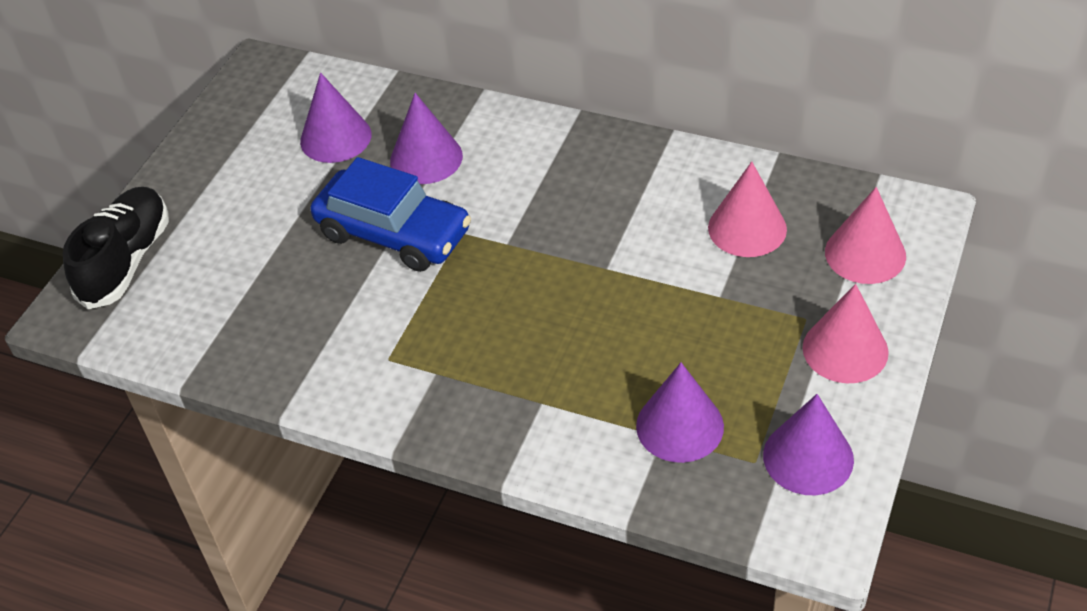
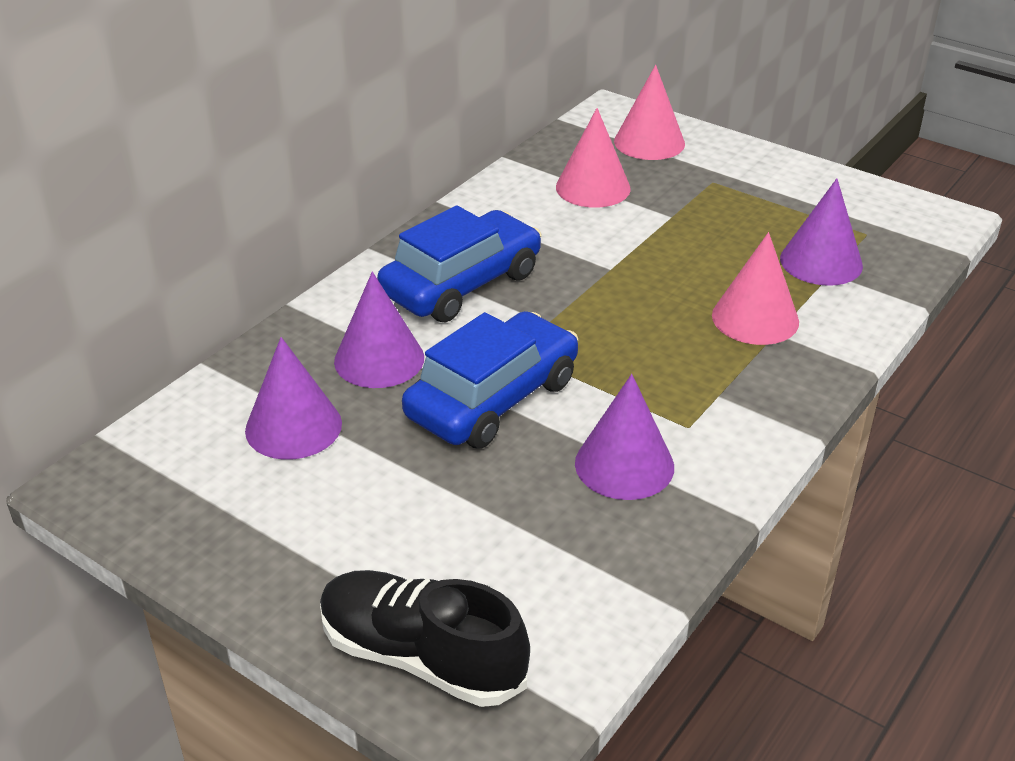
camera: 80 degrees left, 10 degrees down
purple cone [763,394,854,495] -> purple cone moved to [575,374,674,500]
pink cone [803,284,889,383] -> pink cone moved to [712,232,799,345]
none -> blue car [377,205,541,322]

